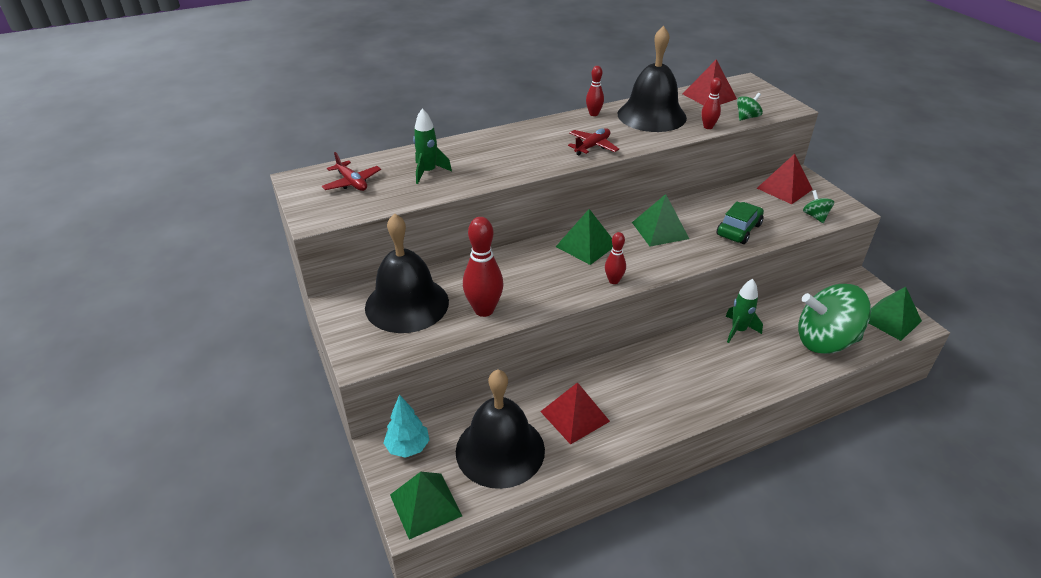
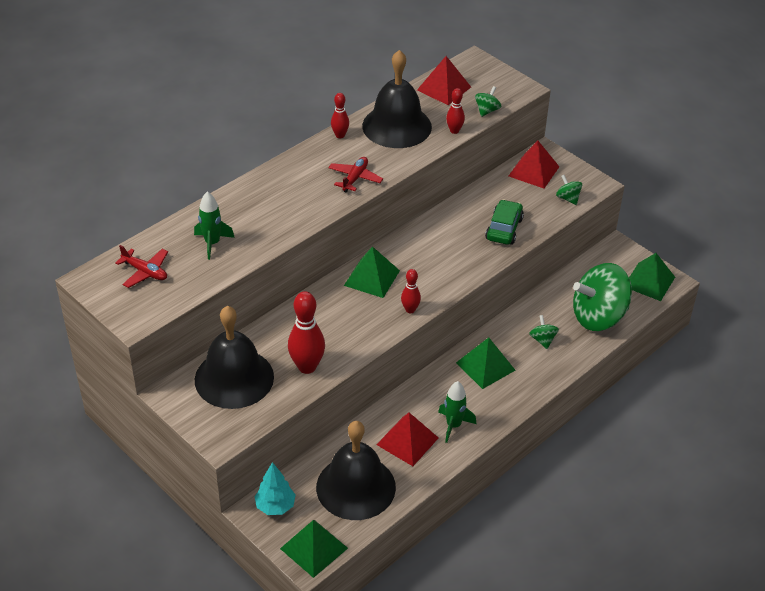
camera: 20 degrees left, 5 degrees up
green pyramid [632,194,689,246] -> green pyramid moved to [456,337,515,389]
green rocket [726,279,763,343] -> green rocket moved to [438,381,476,443]
none -> green spinning top [529,315,559,349]

